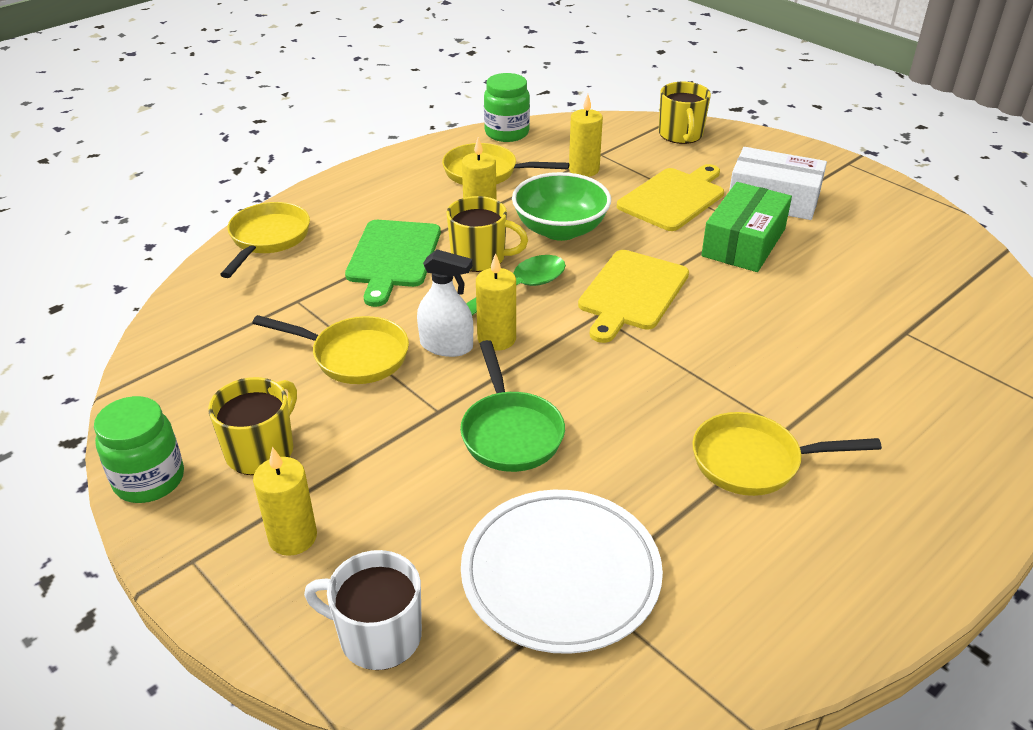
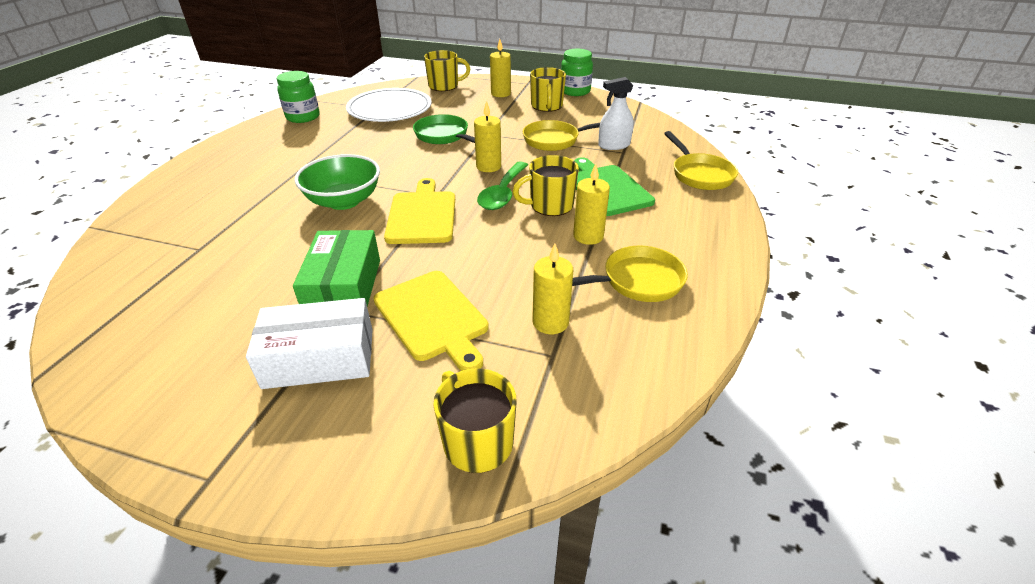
camera: 150 degrees right, 0 degrees up
white mug [304,550,422,670] -> yellow mug [424,50,470,91]
white spray bottle [417,250,473,357] -> white spray bottle moved to [598,77,634,150]
green jar [484,73,530,142] -> green jar moved to [277,71,320,123]
green bowl [512,172,611,241] -> green bowl moved to [294,154,380,210]
yellow cutting board [617,164,724,231] -> yellow cutting board turned 45 degrees counterclockwise [373,271,489,371]
yellow pan [692,412,882,496] -> none

